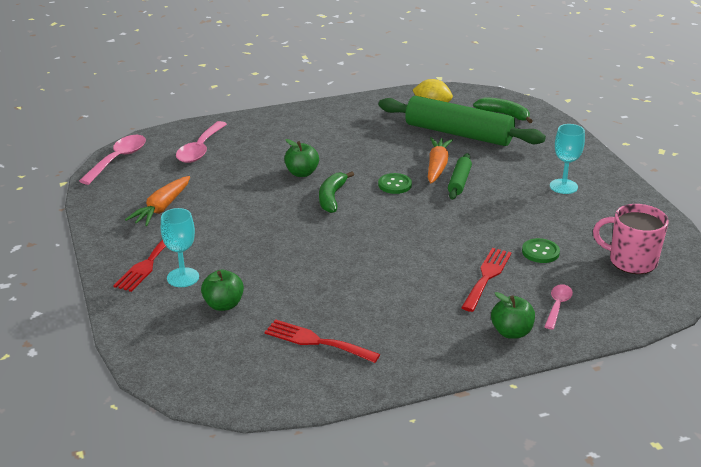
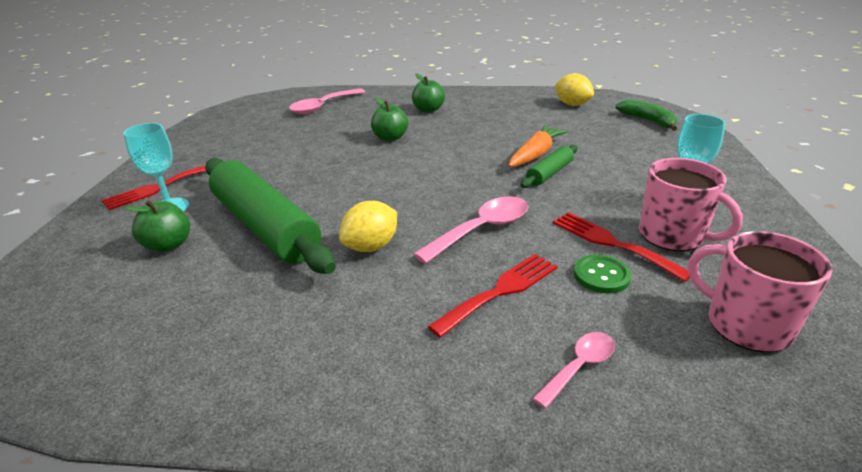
camera: 25 degrees right, 0 degrees up
pink spoon [79,135,146,185] -> pink spoon moved to [413,196,528,264]
orange carrot [125,176,190,226] -> none
red fork [264,319,380,363] -> red fork moved to [553,212,690,282]
green banana [319,171,354,213] -> none
green button [378,173,412,194] -> none
green rolling pin [379,96,546,146] -> green rolling pin moved to [205,158,336,274]
green apple [491,292,535,339] -> green apple moved to [412,73,445,113]
none -> yellow lemon [339,201,397,252]
none -> pink mug [639,158,743,251]

